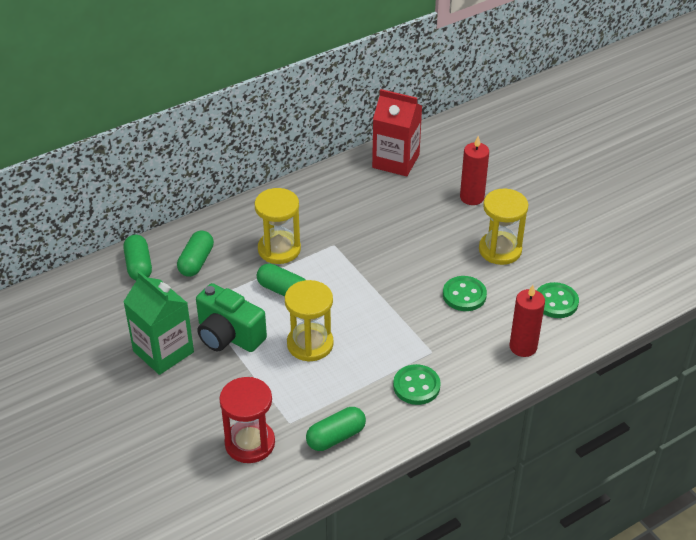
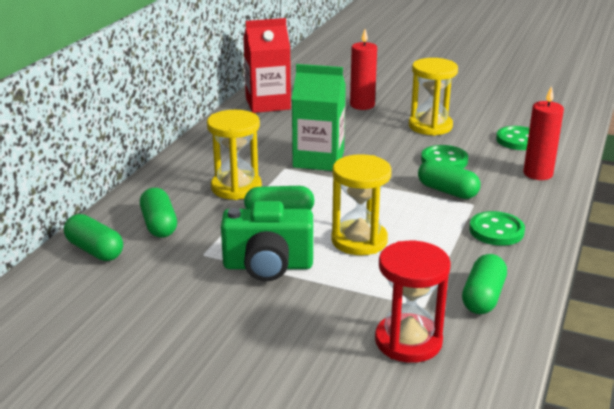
camera: 35 degrees left, 15 degrees down
green carton [123,271,194,375] -> green carton moved to [292,64,346,171]
none -> green capsule [418,159,480,199]

